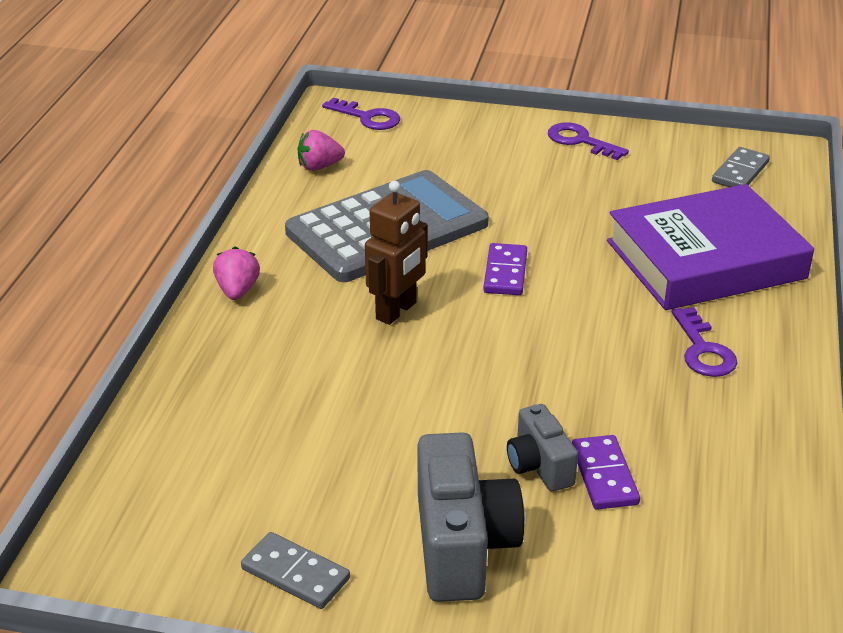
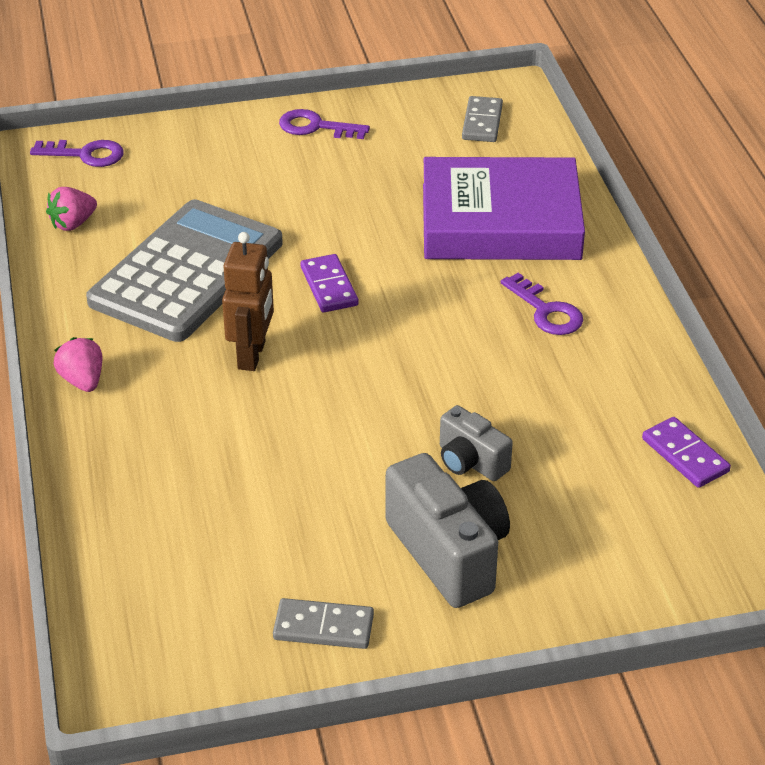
camera: 25 degrees left, 5 degrees up
purple domino [572,435,640,510] -> purple domino moved to [642,417,731,488]
purple book [607,184,814,310] -> purple book turned 45 degrees clockwise [423,157,585,260]

